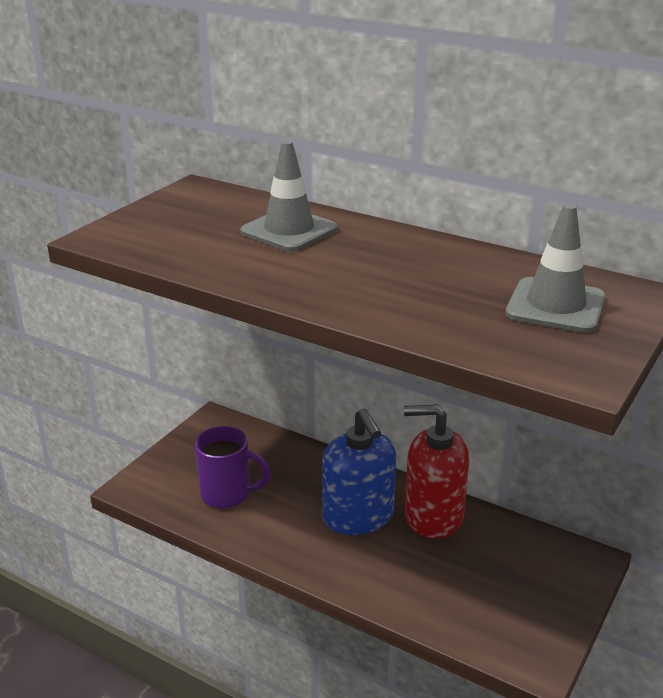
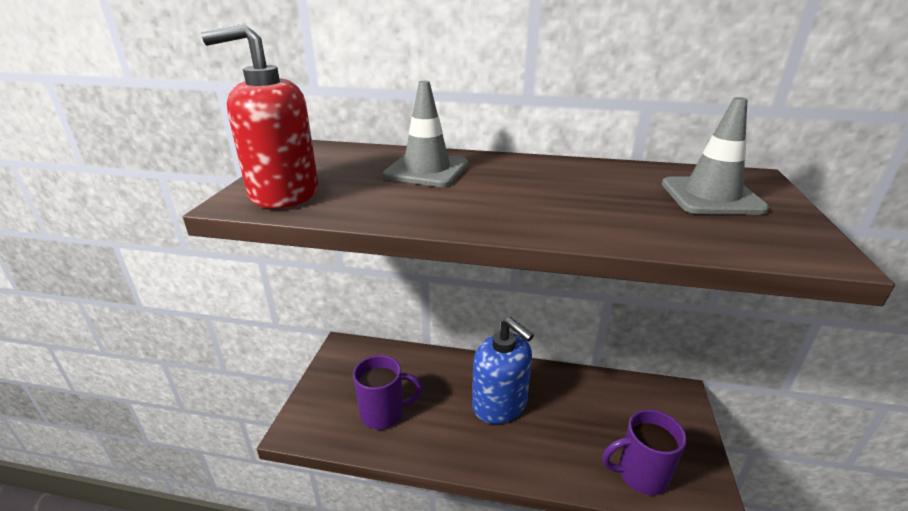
camera: 20 degrees left, 0 degrees up
red soap dispenser [404,404,469,539] -> red soap dispenser moved to [201,23,318,209]
none -> purple mug [602,409,687,495]

